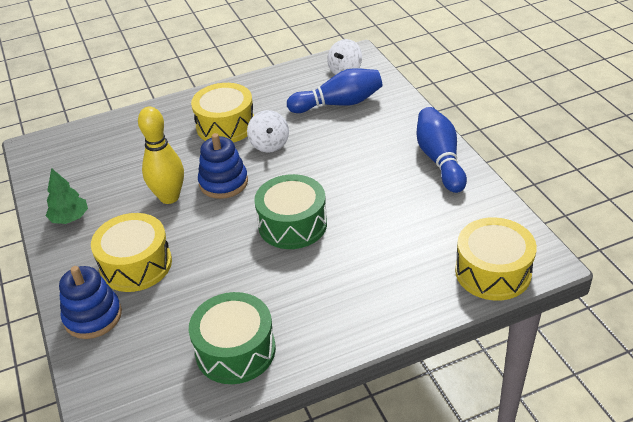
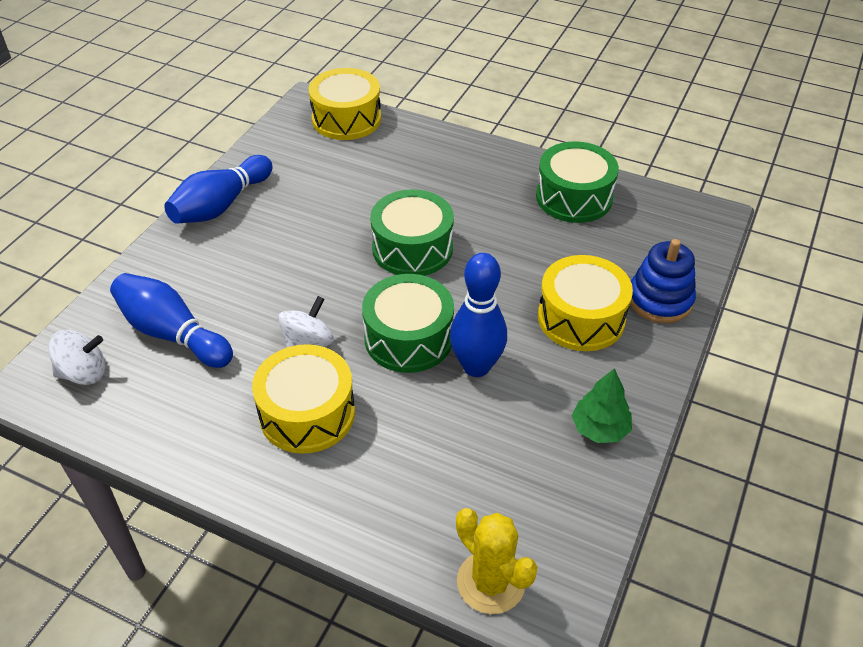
camera: 135 degrees left, 5 degrees up
yellow bowling pin [138,107,184,204] -> blue bowling pin [450,253,507,377]
blue stacking toy [198,133,248,199] -> green drum [362,274,454,373]
none -> yellow cactus [456,508,538,614]

